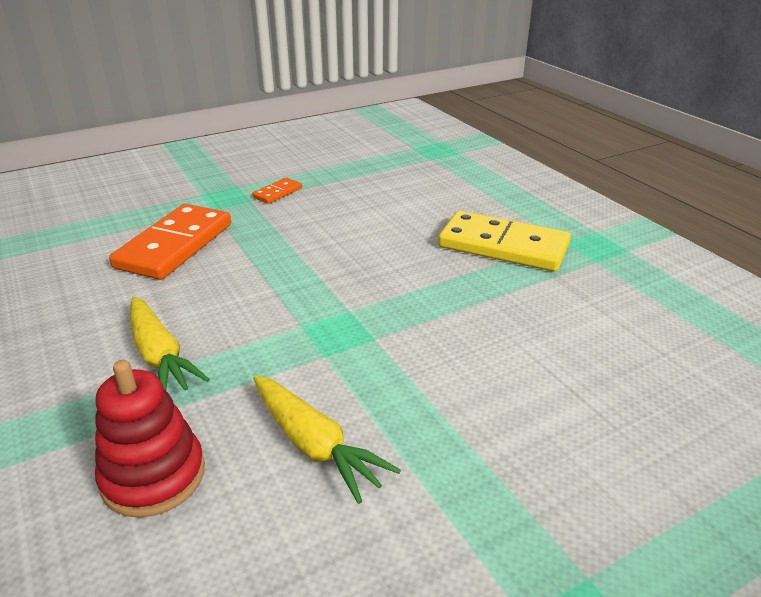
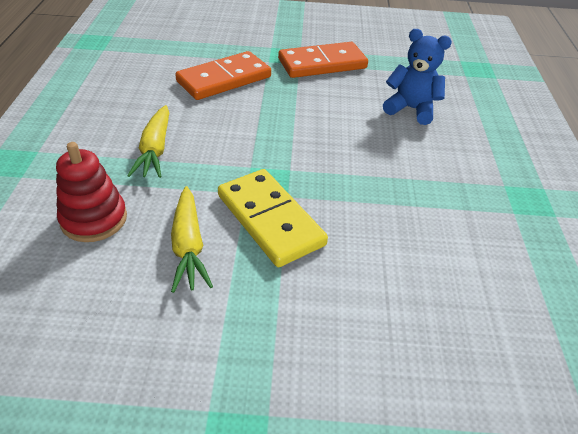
camera: 30 degrees right, 10 degrees up
orange domino [252,178,302,204] -> orange domino [278,42,368,78], size x2.20
yellow domino [438,211,570,272] -> yellow domino moved to [218,169,328,267]
none -> blue teddy bear [383,29,452,125]

